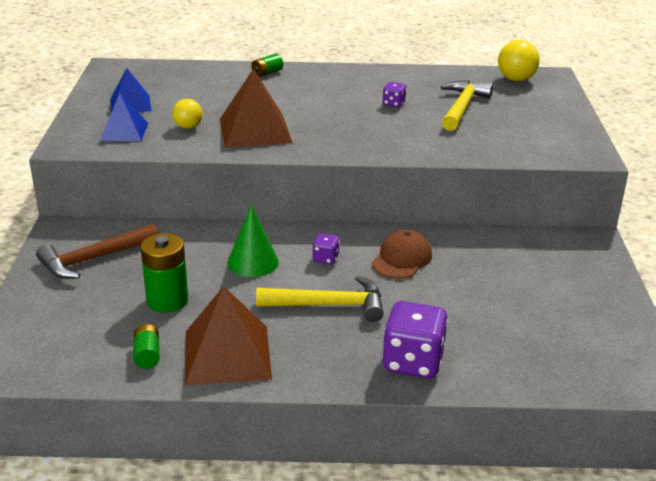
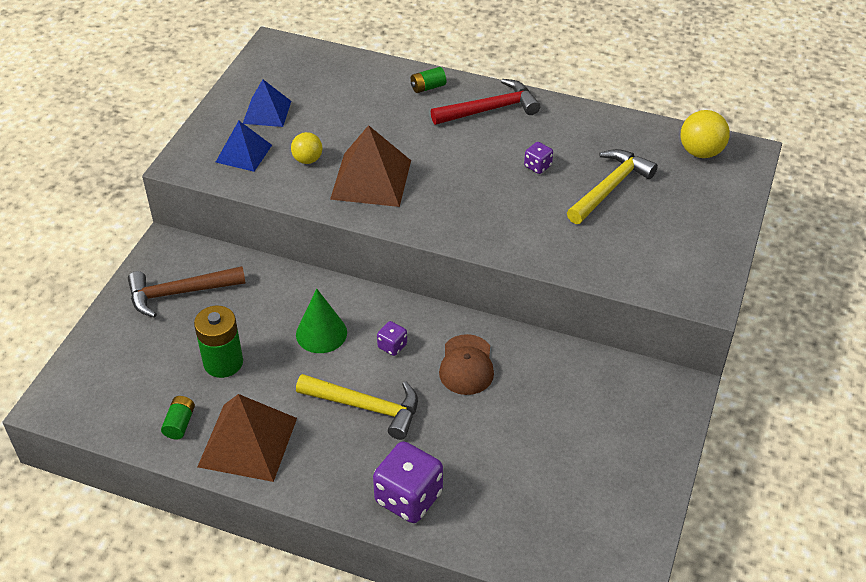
camera: 20 degrees right, 15 degrees up
brown cap [372,229,432,279] -> brown cap turned 135 degrees clockwise [439,334,494,395]
none -> red hammer [431,79,540,125]

